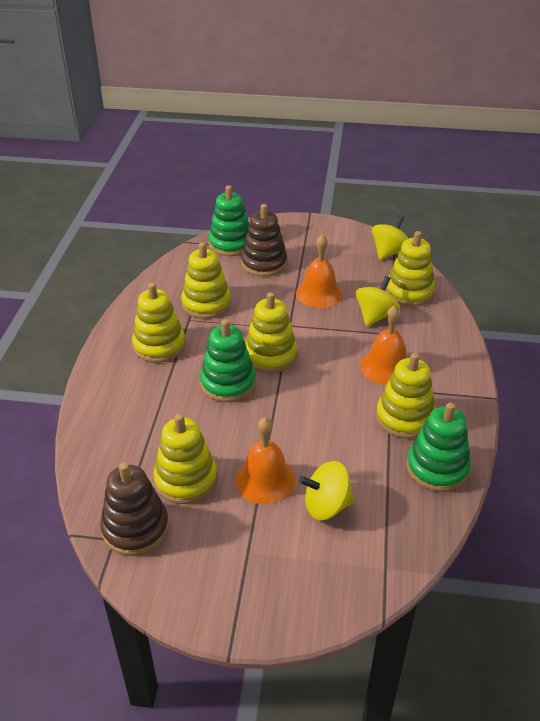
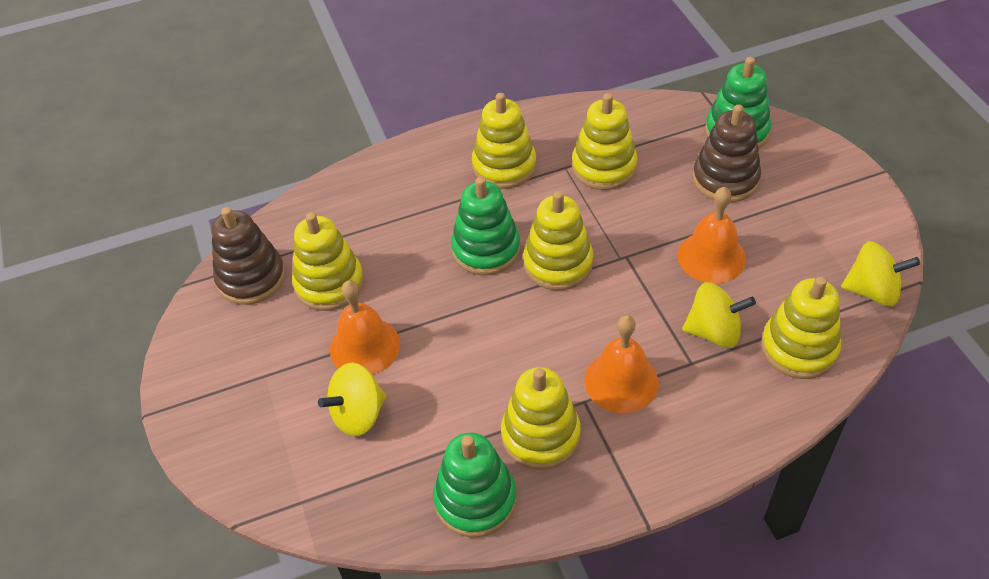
camera: 65 degrees right, 10 degrees up
yellow spinning top [299,461,355,520] -> yellow spinning top turned 90 degrees counterclockwise [318,363,387,436]

